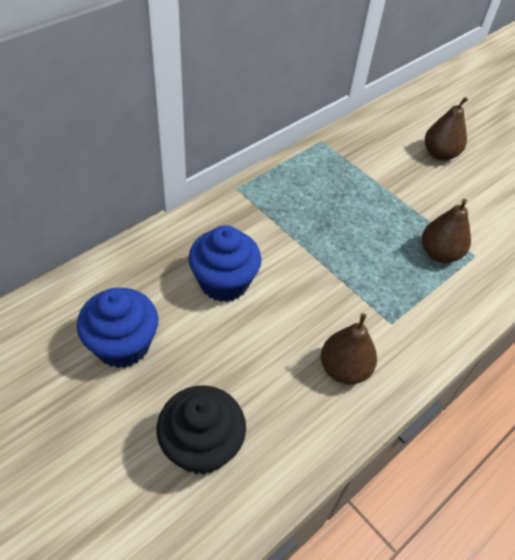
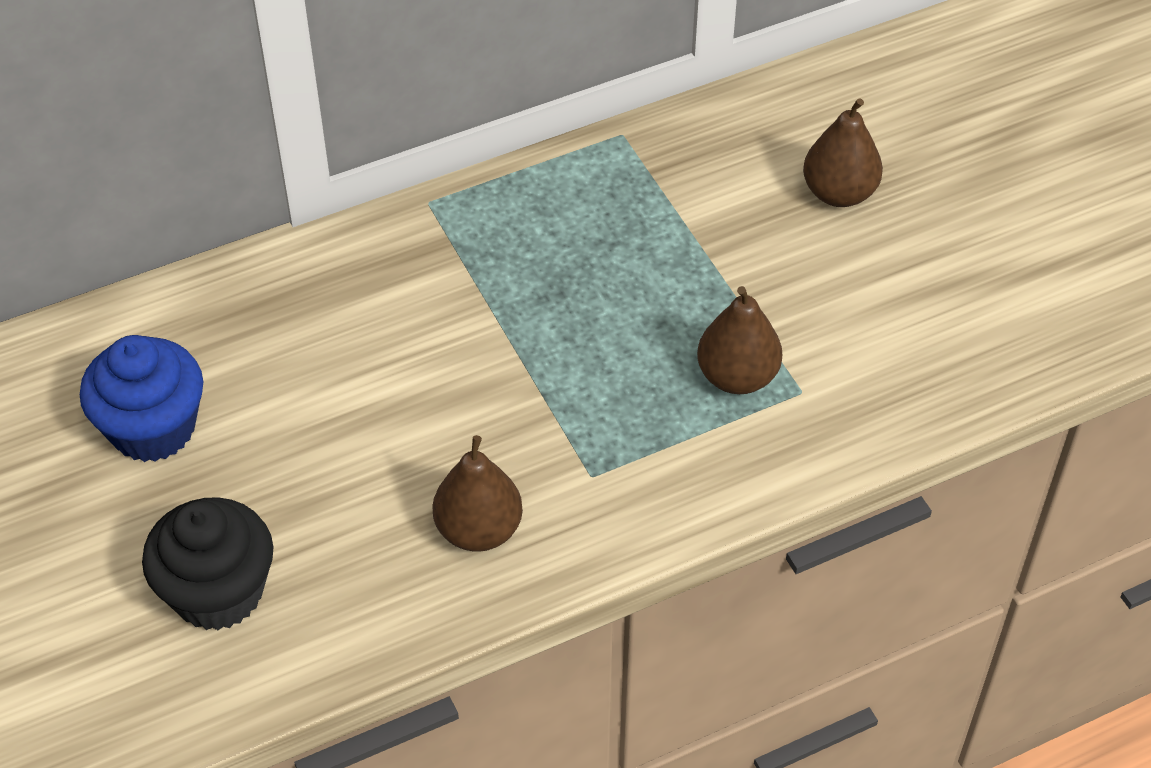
camera: 20 degrees right, 0 degrees up
blue cupcake [188,225,261,302] -> none

